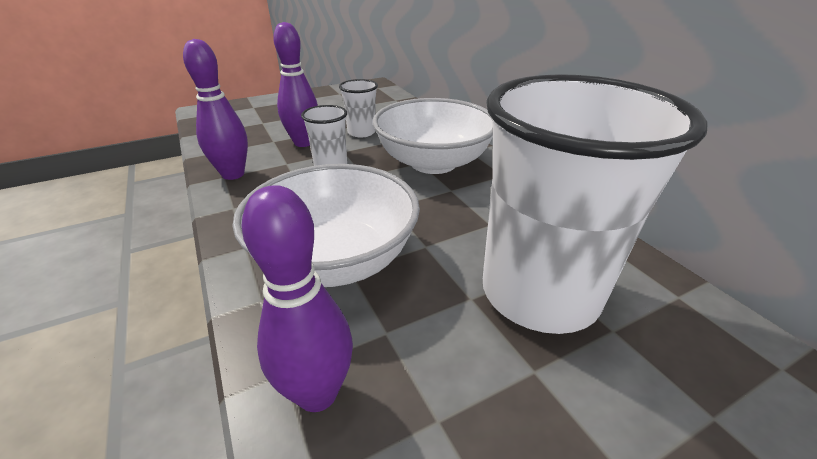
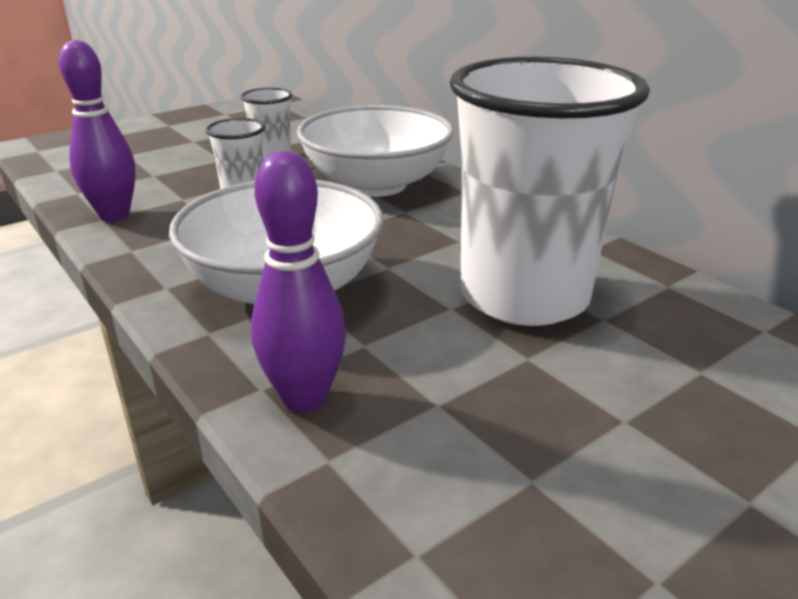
camera: 10 degrees left, 5 degrees down
purple bowling pin [273,22,318,147] -> none

